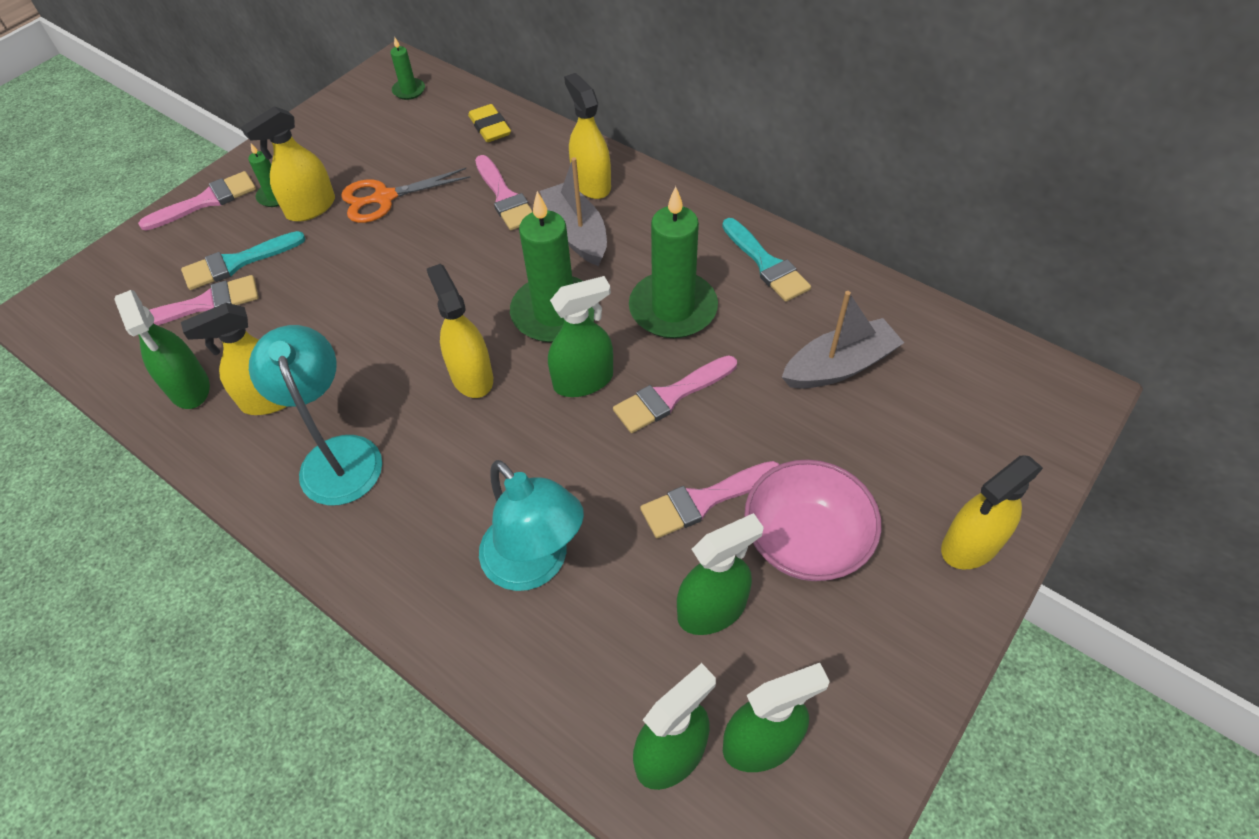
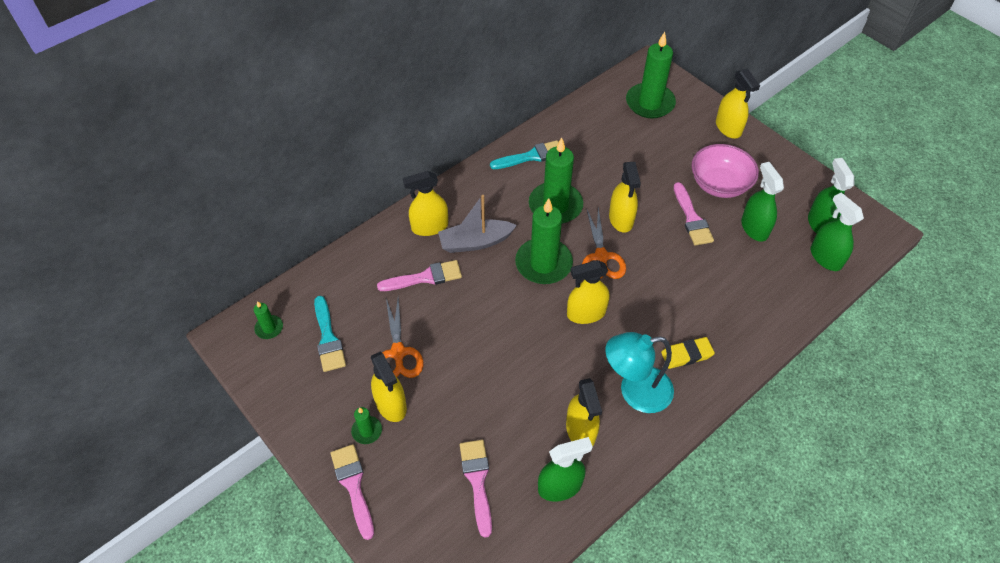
camera: 80 degrees left, 0 degrees up
turquoise brush [181,231,305,290] -> turquoise brush moved to [314,296,346,372]
yellow eraser [468,104,511,142] -> yellow eraser moved to [661,337,715,369]
turquoise lamp [479,460,584,591] -> none
green spray bottle [548,276,613,397] -> orange scissors [582,208,626,279]
pink brush [613,355,737,433] -> yellow spray bottle [609,162,641,232]
grey boat [782,291,904,389] -> none
none -> green candle [626,32,676,118]

